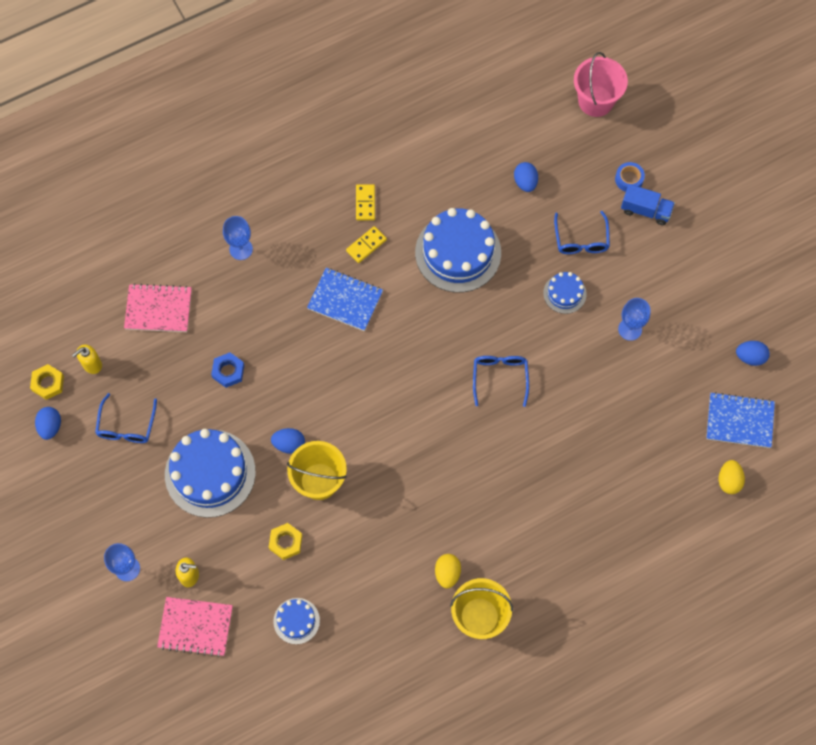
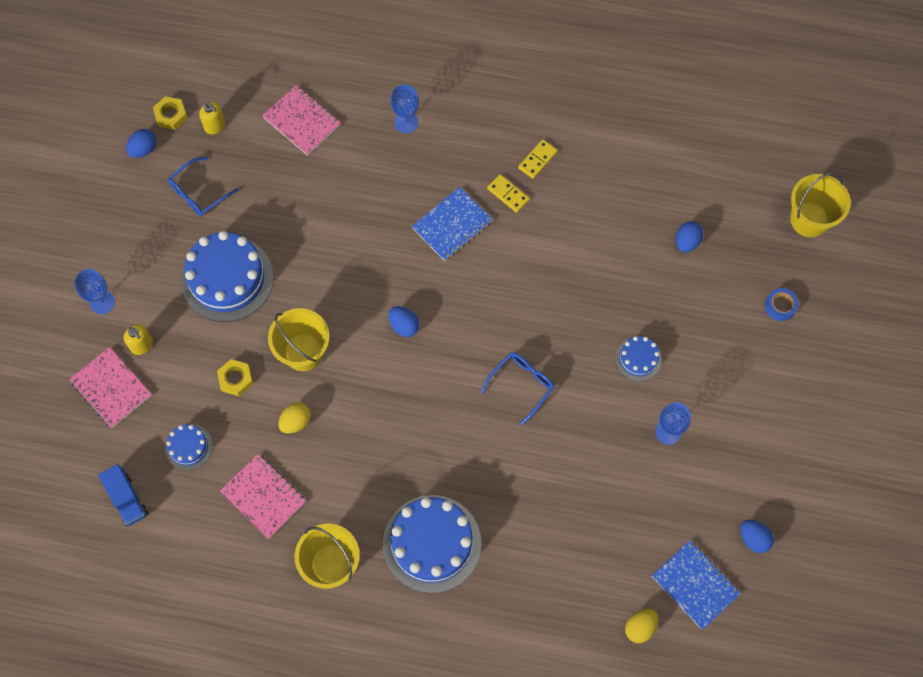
camera: 40 degrees right, 0 degrees up
yellow soap dispenser [72,344,102,374] -> yellow soap dispenser turned 135 degrees counterclockwise [199,102,225,134]
blue nut [211,352,244,388] -> none
blue egg [271,428,305,454] -> blue egg moved to [388,306,419,337]
blue notebook [307,268,383,331] -> blue notebook turned 75 degrees clockwise [411,187,493,261]
yellow domino [346,226,387,263] -> yellow domino turned 45 degrees clockwise [487,174,530,213]
blue cake [415,208,501,293] -> blue cake moved to [383,495,482,593]
yellow egg [435,554,461,589] -> yellow egg moved to [278,402,311,434]
blue glasses [554,211,610,254] -> none
pink bucket [574,52,628,117] -> yellow bucket [790,172,851,237]
blue truck [621,184,675,225] -> blue truck moved to [98,464,149,526]
none -> pink notebook [220,454,306,539]

